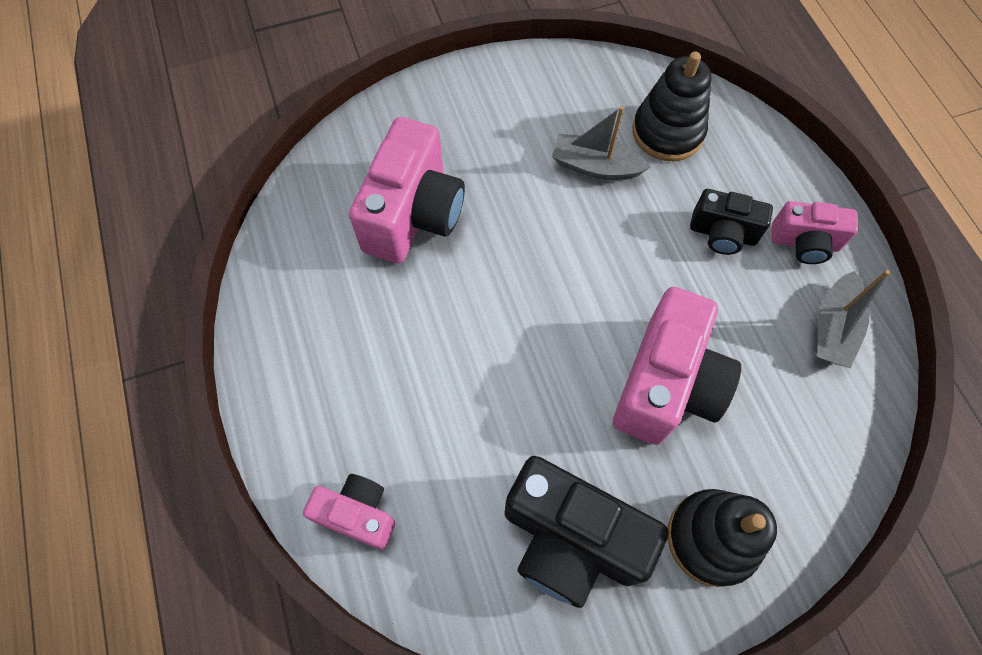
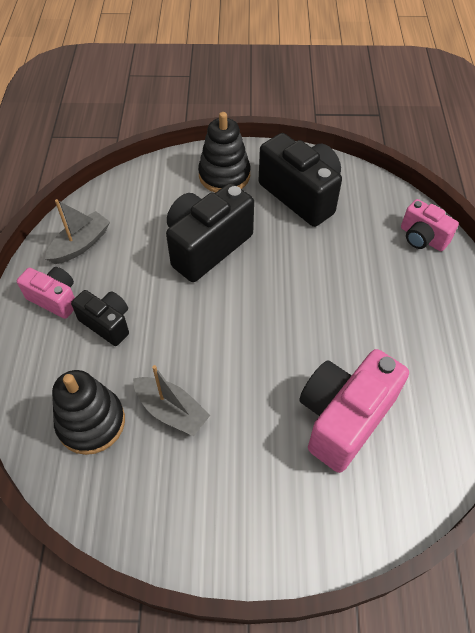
camera: 160 degrees left, 10 degrees down
pink camera [613,287,741,445] -> black camera [166,183,254,282]

